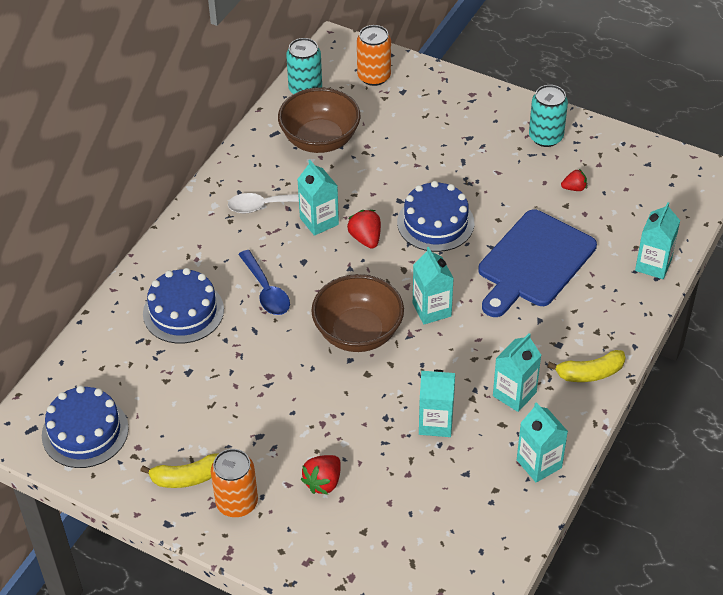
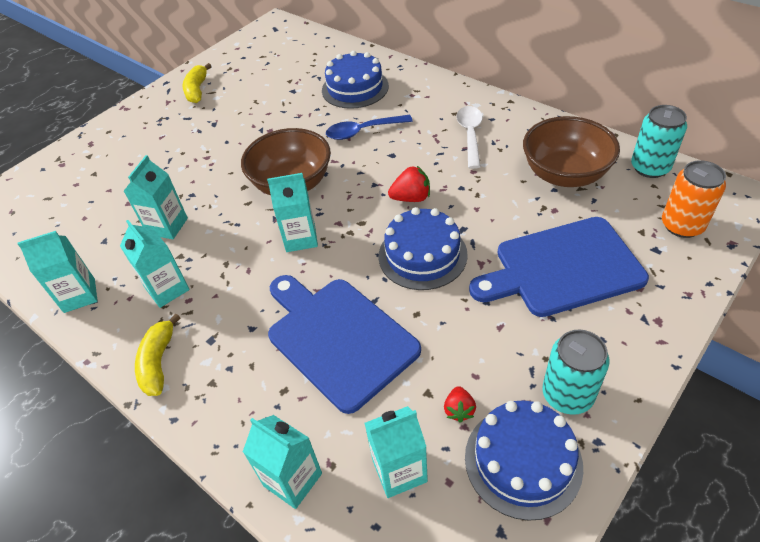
camera: 105 degrees right, 0 degrees up
blue cake [42,386,129,468] -> blue cake moved to [465,401,583,521]
orange can [211,449,258,517] -> none
turquoise carton [297,160,339,236] -> turquoise carton moved to [365,406,428,498]
red strawberry [301,455,341,495] -> none
none -> blue cutting board [469,217,649,317]

